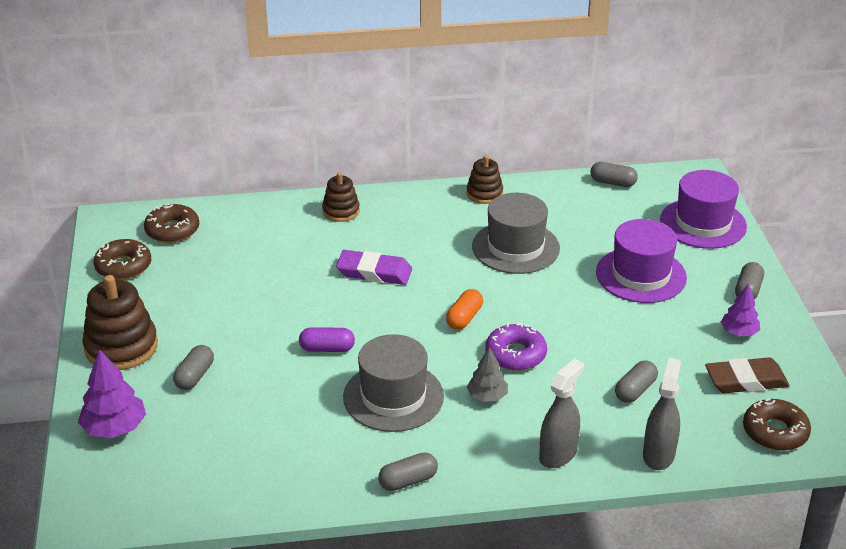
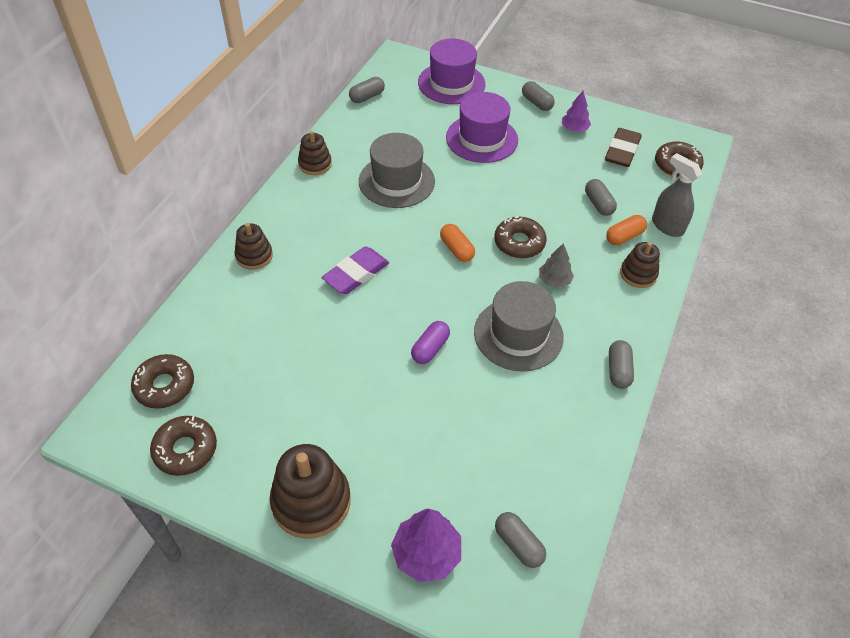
camera: 60 degrees left, 15 degrees up
grey capsule [173,345,214,390] -> grey capsule moved to [495,512,546,568]
purple donut [485,323,547,371] -> brown donut [494,216,547,258]
grey spray bottle [539,359,584,468] -> brown stacking toy [620,242,660,288]
none -> orange capsule [606,215,647,245]

